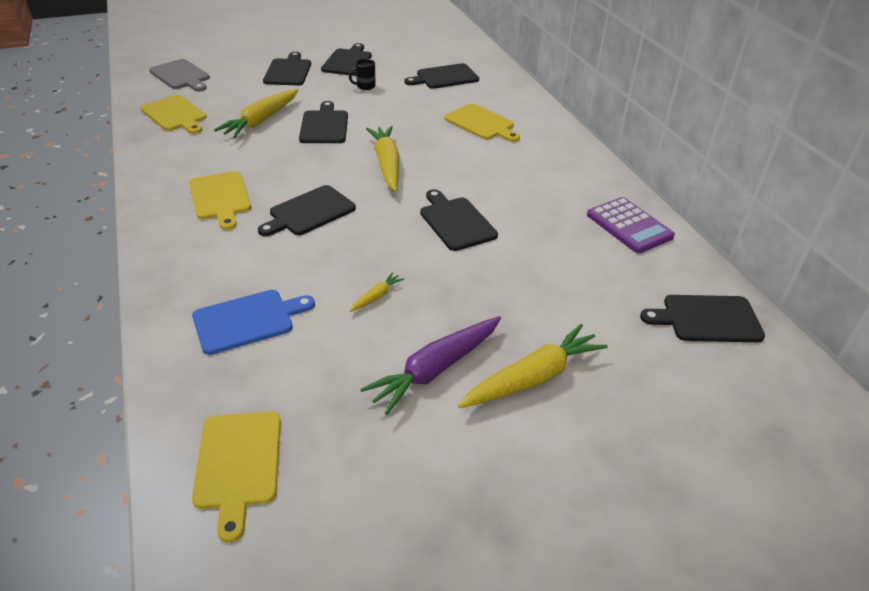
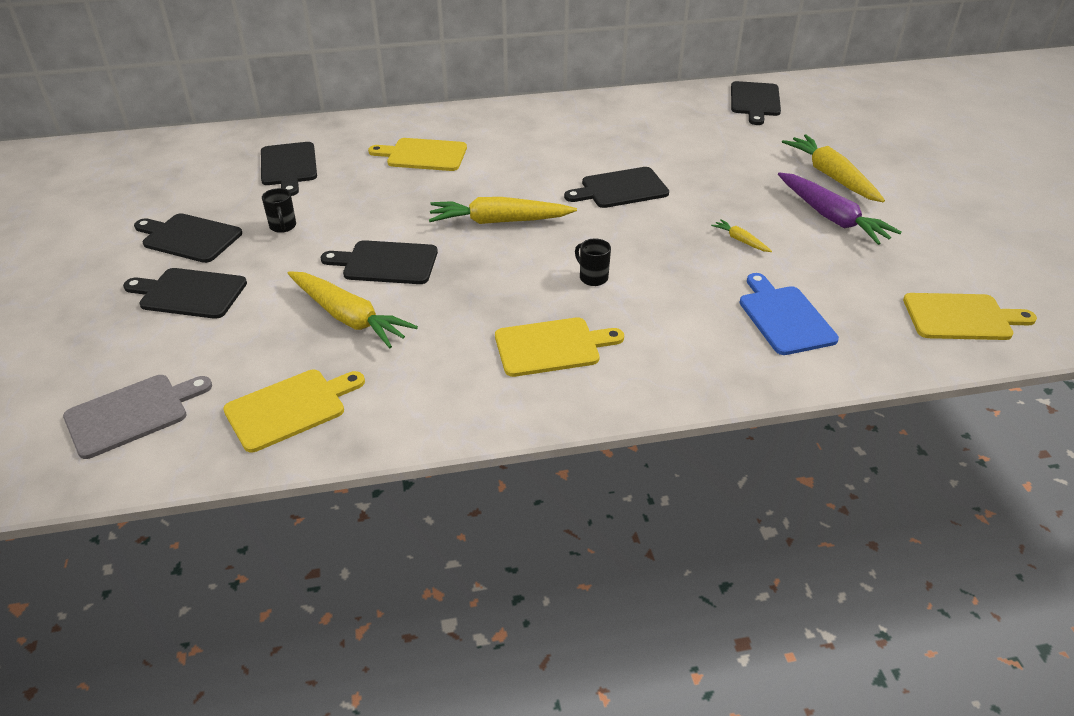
camera: 80 degrees left, 0 degrees up
black cutting board [258,185,356,236] -> black mug [575,238,611,286]
yellow cutting board [444,103,520,142] -> yellow cutting board turned 135 degrees counterclockwise [368,138,467,171]
purple calculator [587,197,675,253] -> none

